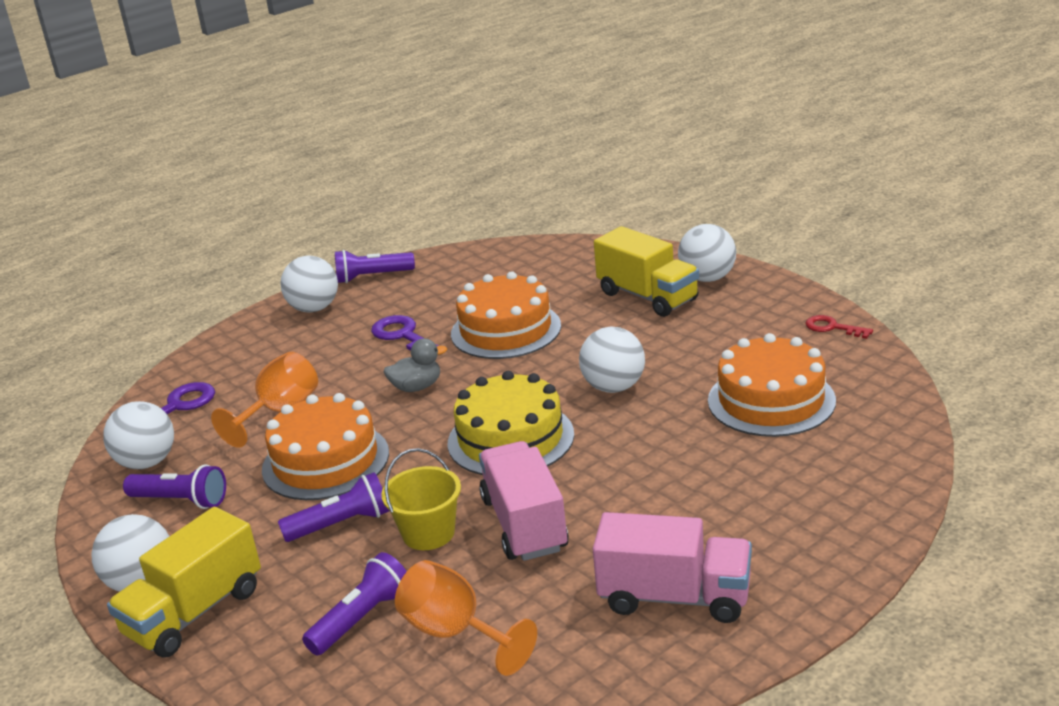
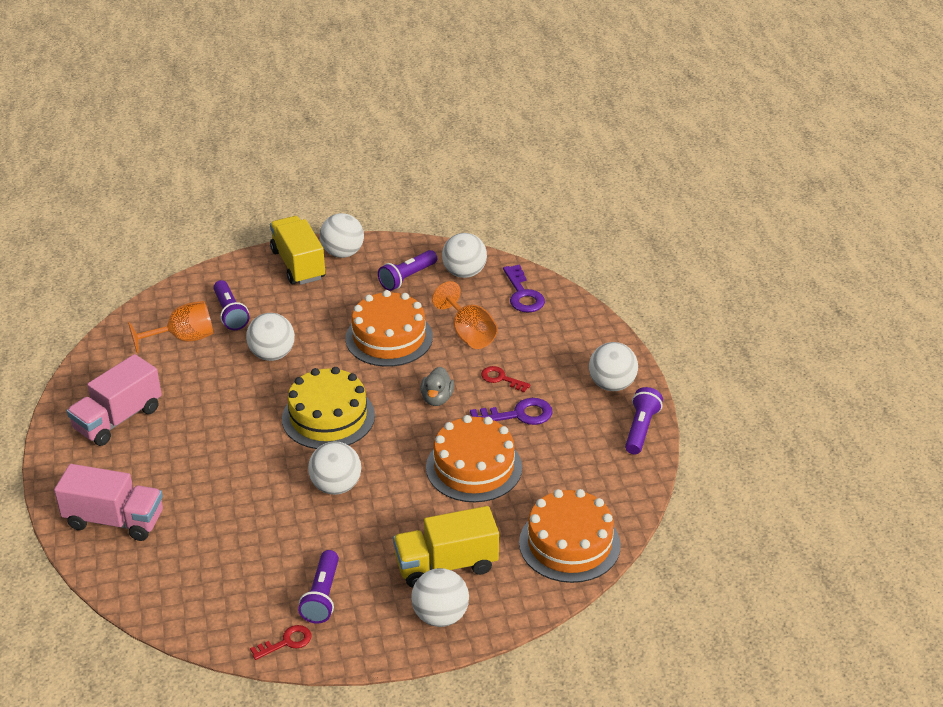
camera: 115 degrees right, 10 degrees up
purple flashlight [278,472,390,542] -> purple flashlight moved to [298,550,339,624]
yellow bucket [381,448,461,550] -> white ball [246,313,295,361]
pink truck [479,441,569,561] -> pink truck moved to [54,464,163,541]
orange cake [708,333,836,437] -> orange cake moved to [519,489,621,583]
none -> red key [481,366,531,392]

